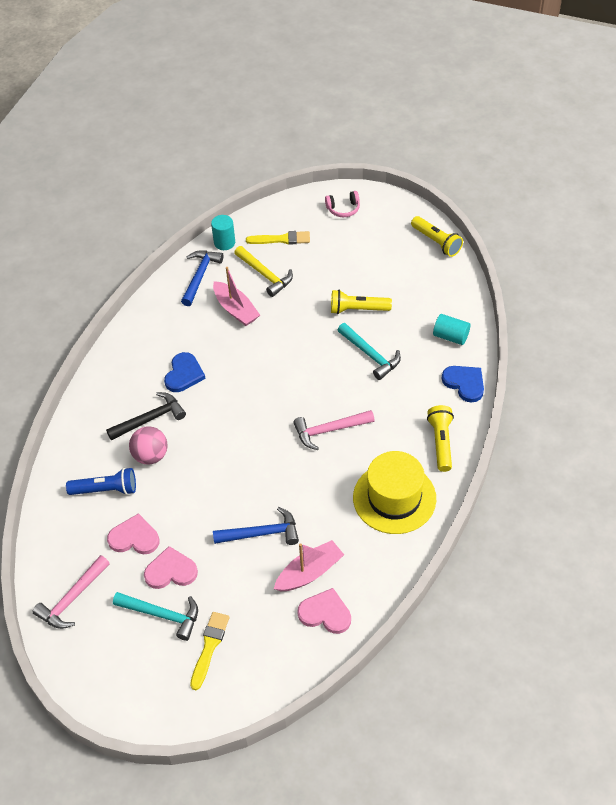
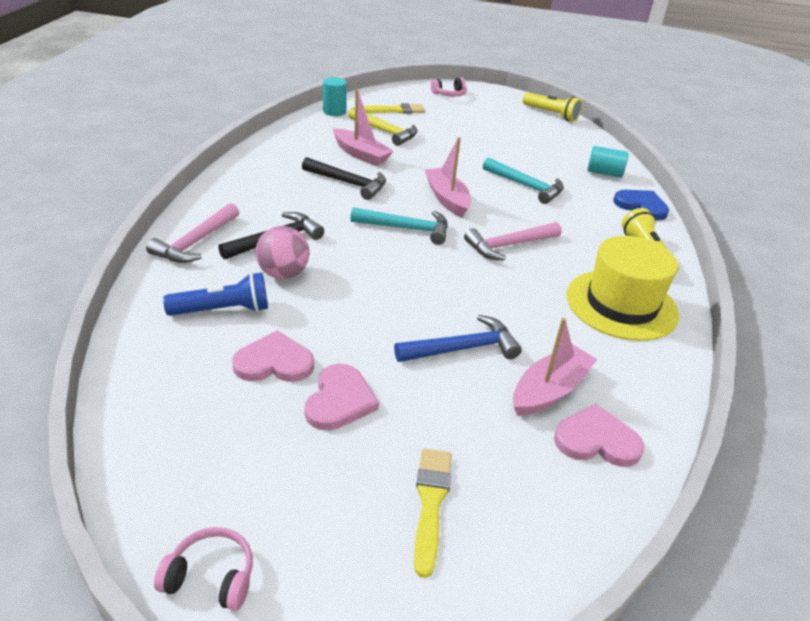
camera: 15 degrees left, 15 degrees down
pink hammer [33,555,110,629] -> pink hammer moved to [146,203,239,263]
turquoise hammer [113,592,198,641] -> turquoise hammer moved to [350,207,448,245]
pink heart [144,546,198,589] -> pink heart turned 120 degrees clockwise [304,364,379,431]
blue heart [164,352,206,392] -> none
blue hammer [181,250,224,306] -> none
yellow flashlight [331,290,392,314] -> none
none -> pink headphones [154,527,253,611]
none -> black hammer [302,157,386,200]
none -> pink boat [425,137,471,218]

